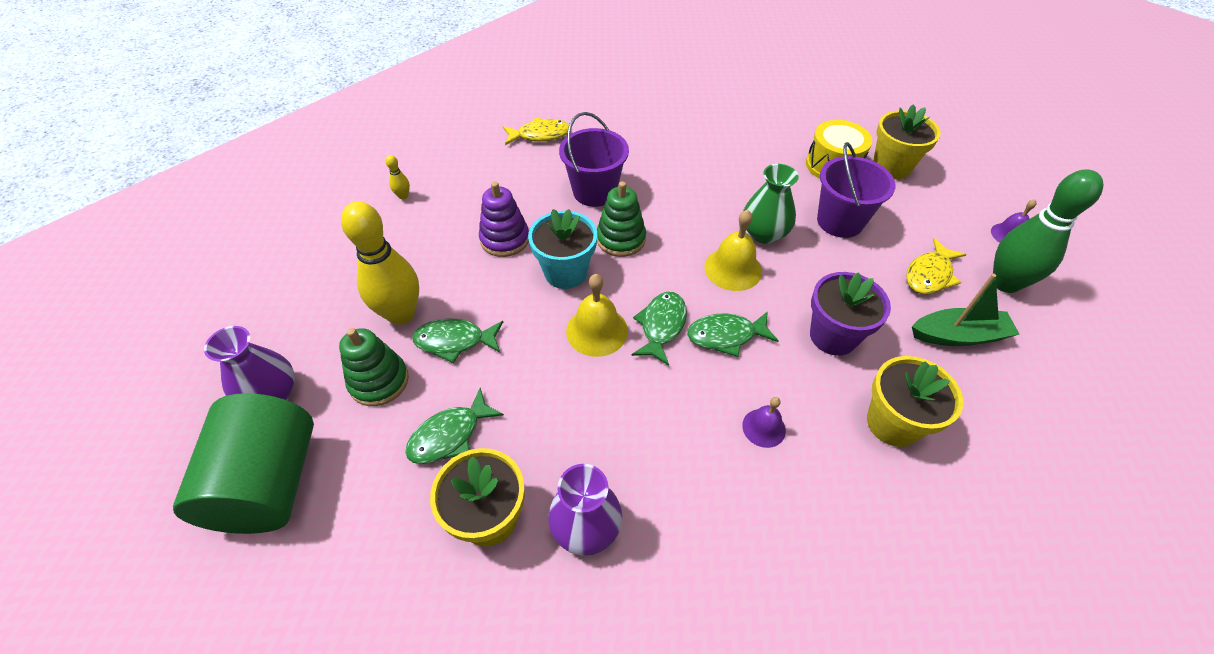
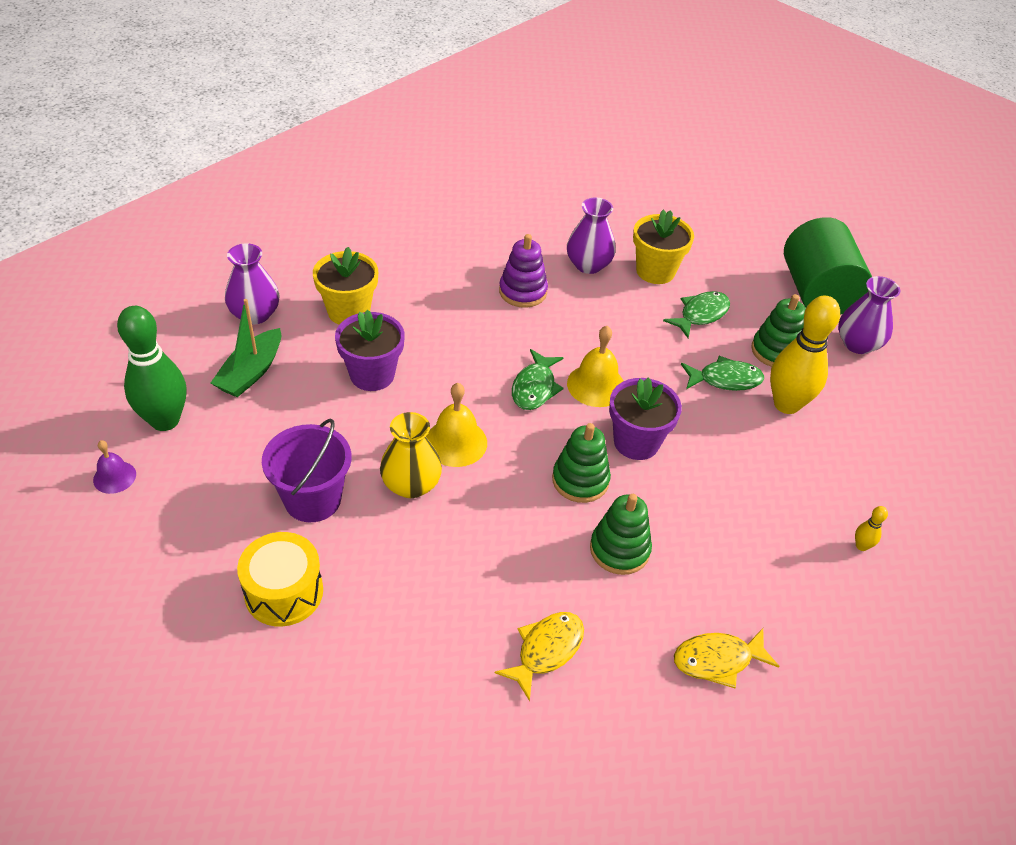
camera: 175 degrees right, 5 degrees down
purple stacking toy [479,182,529,257] -> purple stacking toy moved to [499,234,548,308]
turquoise flower pot [528,209,597,289] -> purple flower pot [609,378,682,460]
purple bucket [559,112,629,207] -> green stacking toy [590,494,652,575]
green fish [687,311,779,357] -> none
purple bell [742,397,786,448] -> none
green vase [743,164,799,244] -> yellow vase [380,412,442,498]
yellow flower pot [873,104,941,179] -> none
yellow fish [906,238,967,294] -> yellow fish moved to [495,612,584,701]
green boat [912,274,1019,346] -> green boat turned 60 degrees counterclockwise [211,299,281,397]
none -> purple vase [225,243,280,324]

